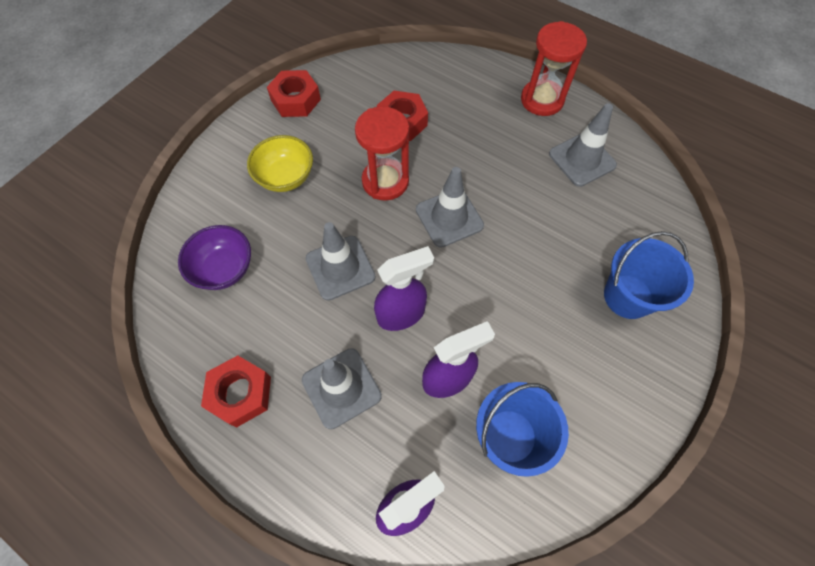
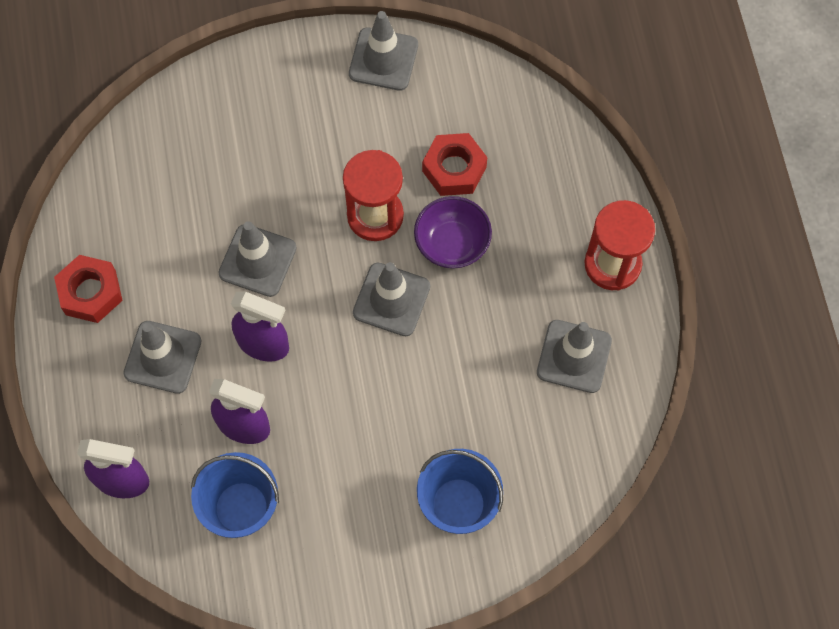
camera: 45 degrees right, 5 degrees up
purple bowl [178,225,251,290] -> purple bowl moved to [414,196,492,269]
yellow bowl [247,135,313,192] -> none
red nut [267,70,321,117] -> grey traffic cone [349,11,418,91]

